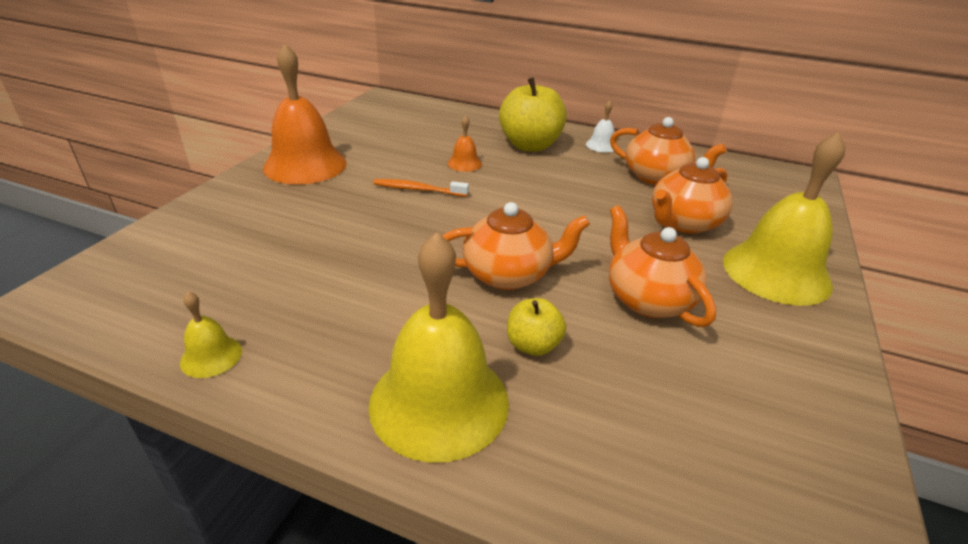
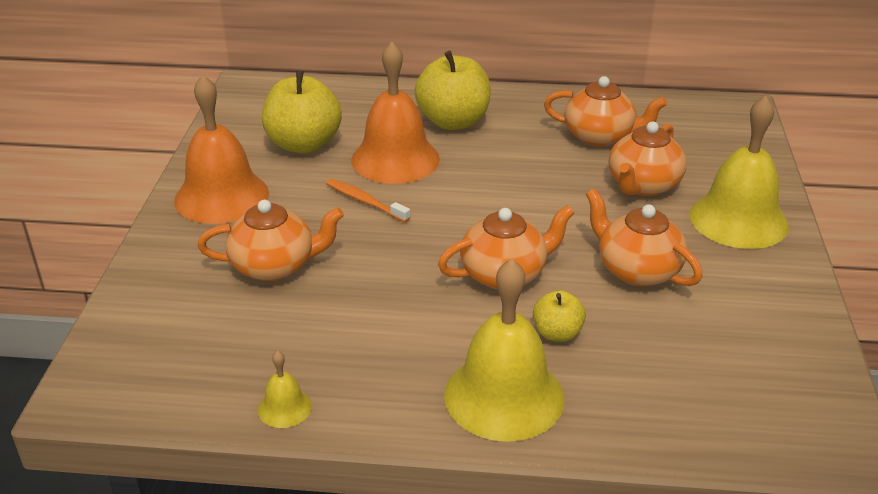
camera: 15 degrees left, 0 degrees up
orange toothbrush [373,179,469,197] -> orange toothbrush turned 45 degrees clockwise [326,179,410,223]
orange bell [447,115,482,172] -> orange bell [351,42,440,184], size x2.26
white bell [586,100,614,152] -> none
none -> orange teapot [198,200,344,281]
none -> yellow apple [262,70,342,153]

